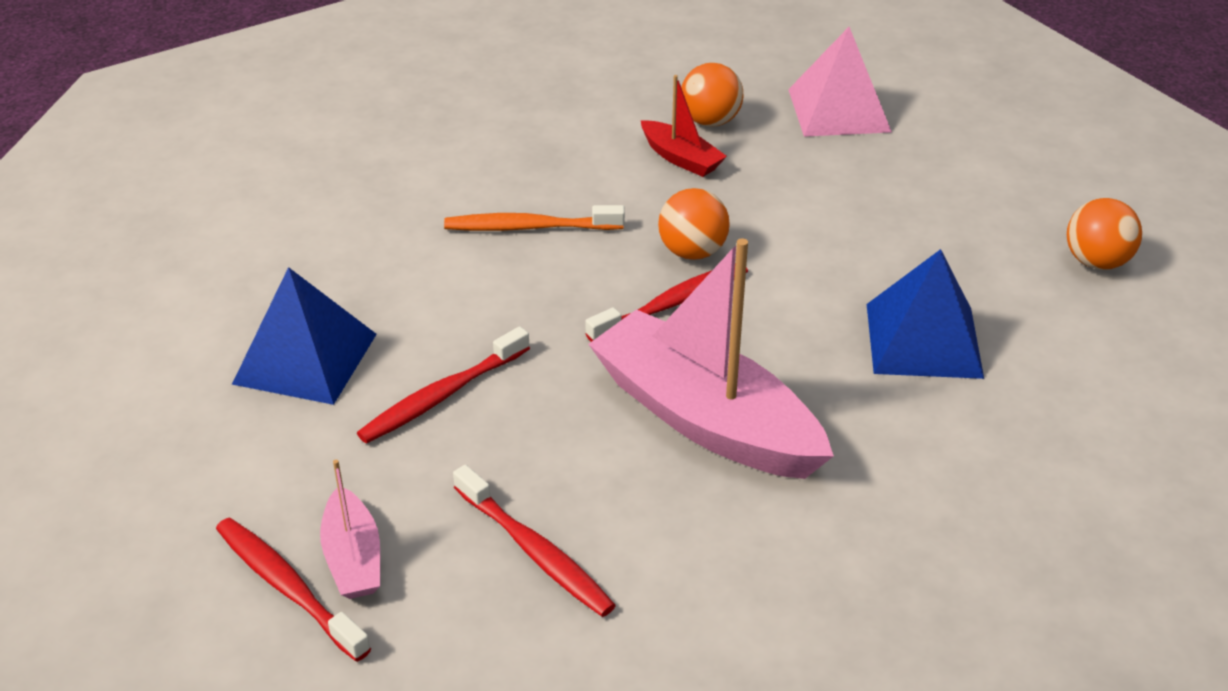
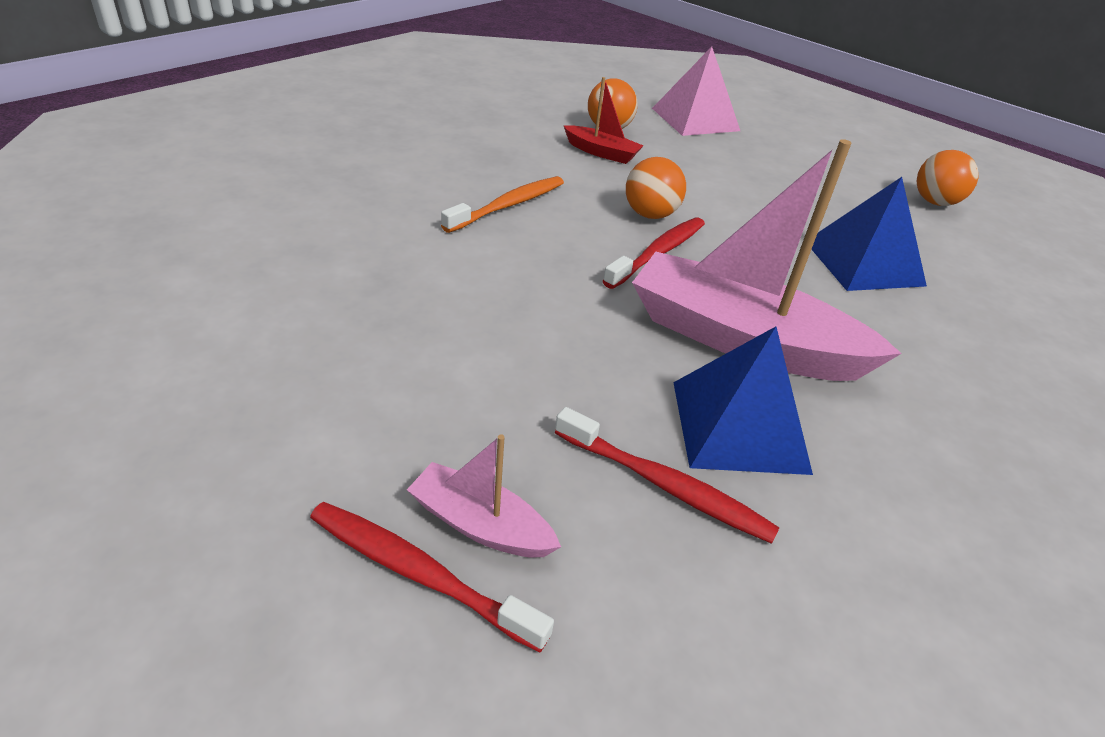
camera: 20 degrees left, 0 degrees up
blue pyramid [232,267,377,405] -> blue pyramid moved to [673,327,813,475]
pink boat [320,460,380,599] -> pink boat turned 150 degrees clockwise [407,434,561,558]
red toothbrush [357,326,530,444] -> none
orange toothbrush [444,205,625,231] -> orange toothbrush turned 150 degrees clockwise [441,176,564,233]

